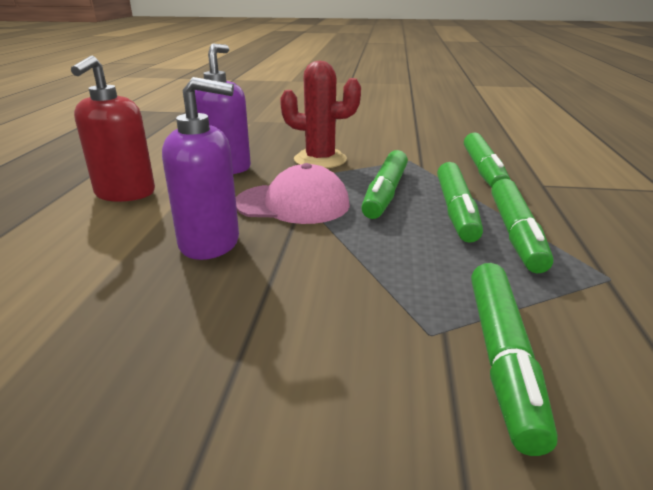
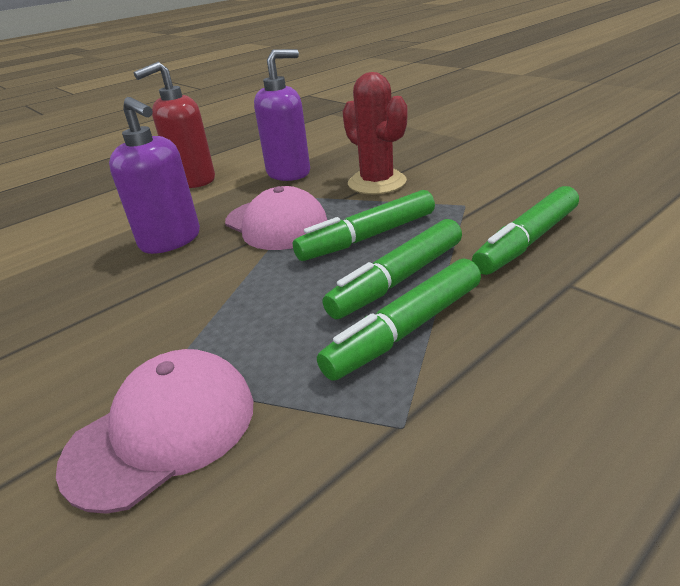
camera: 45 degrees right, 5 degrees up
green marker [471,263,558,456] -> pink cap [56,349,253,514]

